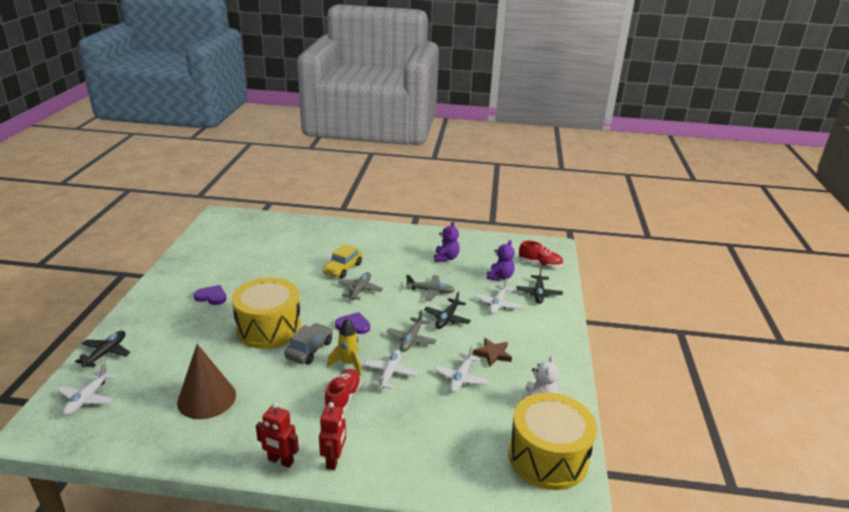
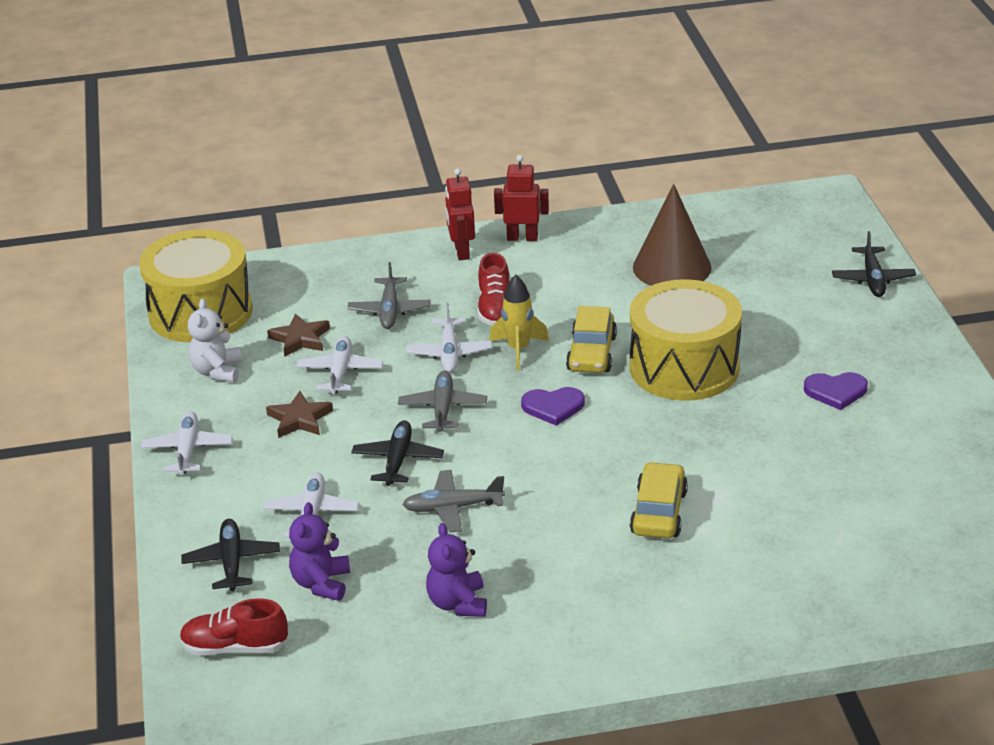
camera: 165 degrees right, 5 degrees up
white plane [58,363,116,415] -> white plane moved to [141,411,233,475]
grey car [285,323,333,365] -> yellow car [566,306,617,373]
grey plane [338,272,383,300] -> grey plane moved to [348,262,431,329]
none -> brown star [267,313,330,357]

